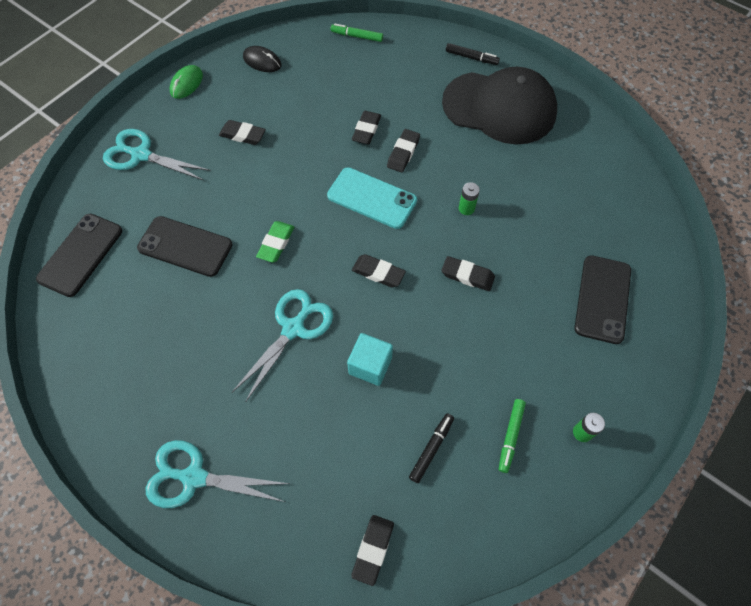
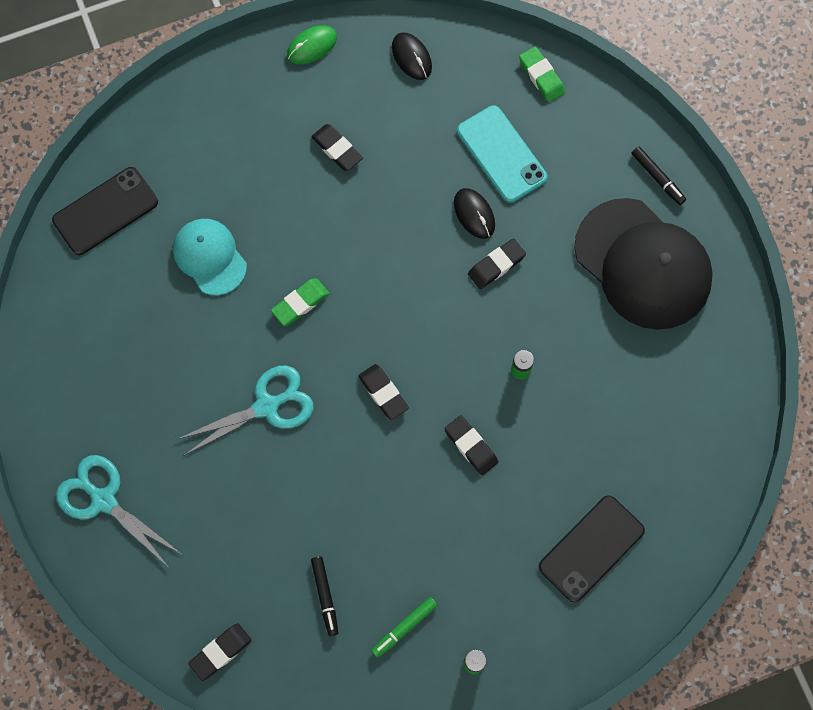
camera: 30 degrees right, 10 degrees up
turquoise scissors [103,129,211,180] -> none
black phone [137,216,232,277] -> turquoise cap [173,219,247,295]
turquoise phone [327,167,417,229] -> turquoise phone moved to [457,106,547,203]
green marker [331,24,383,42] -> green eraser [519,47,565,102]
turquoise cube [347,333,393,386] -> none
black eraser [352,111,381,144] -> black mouse [454,188,495,239]
black marker [409,413,454,483] -> black marker turned 105 degrees clockwise [311,556,339,636]

